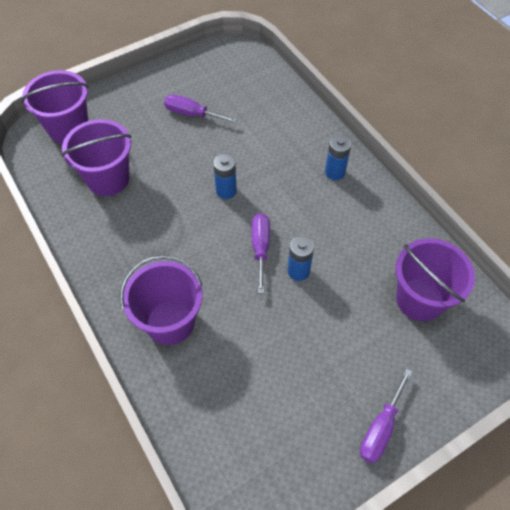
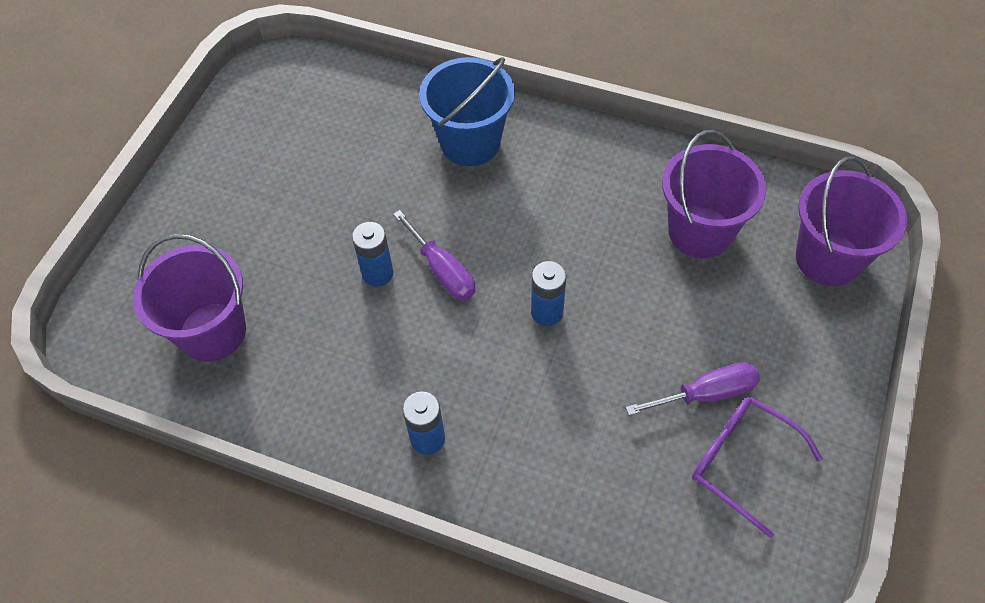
camera: 145 degrees right, 0 degrees up
purple bucket [120,255,203,345] -> blue bucket [419,57,515,166]
purple screwdriver [360,368,412,463] -> none
none -> purple glasses [692,397,823,538]

